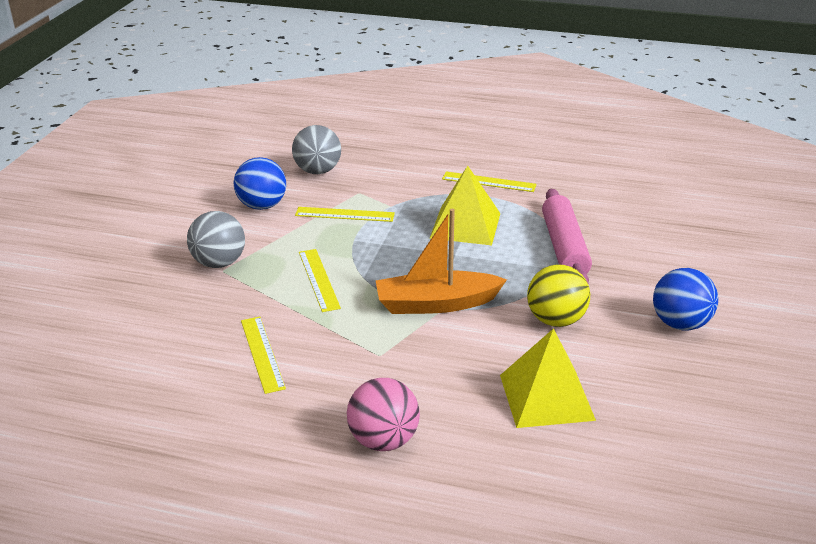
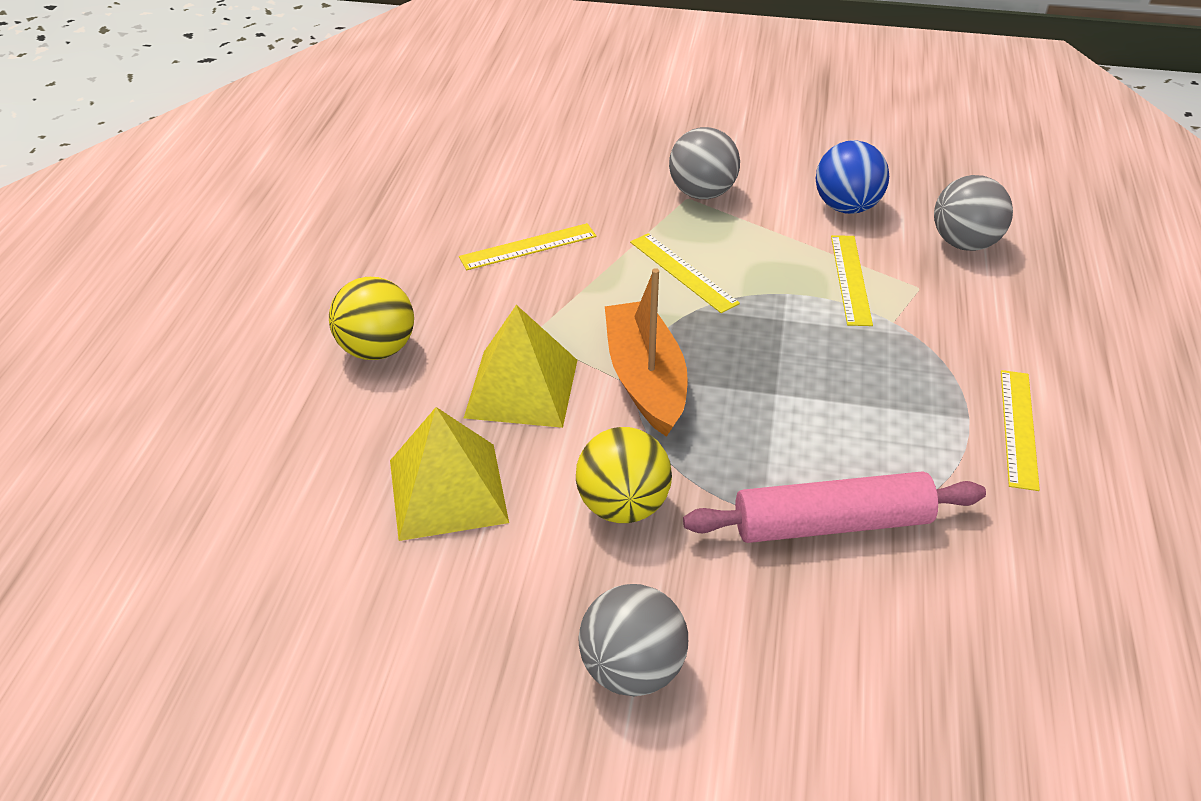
camera: 85 degrees right, 10 degrees up
yellow ruler [299,249,341,312] -> yellow ruler turned 75 degrees clockwise [630,233,740,313]
pink ball [347,378,420,451] -> yellow ball [329,277,414,360]
yellow pyramid [430,166,501,245] -> yellow pyramid moved to [464,305,577,428]
blue ball [653,268,718,331] -> grey ball [578,584,688,696]

